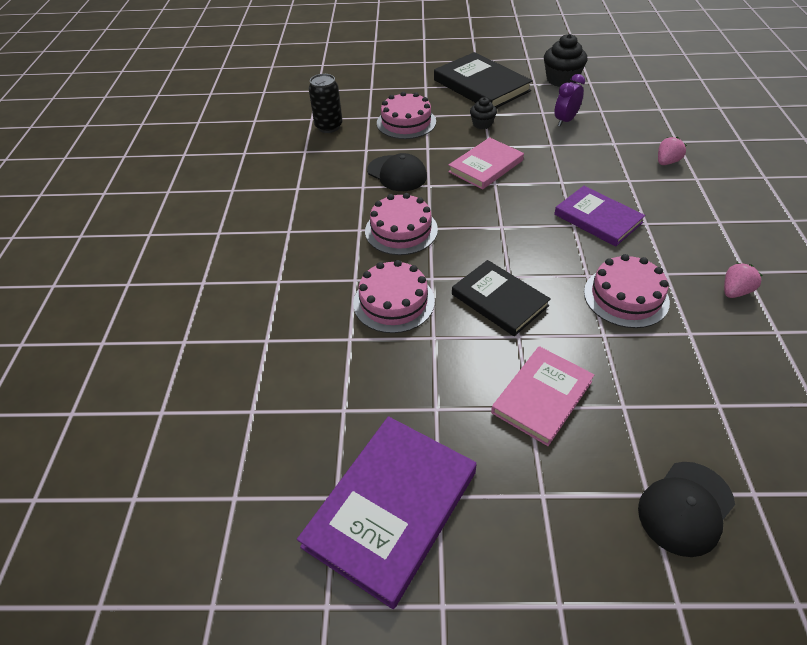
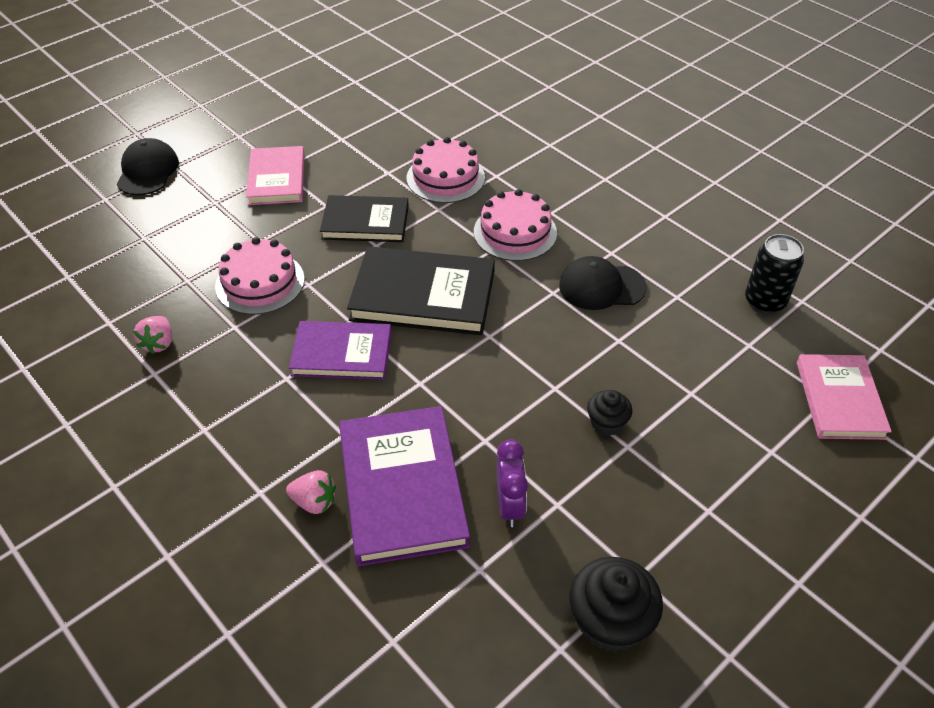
camera: 135 degrees right, 0 degrees up
purple book [297,416,477,609] -> purple book moved to [339,406,470,566]
pink cake [377,92,436,139] -> none
black book [434,52,533,108] -> black book moved to [347,246,495,335]
pink book [448,137,524,190] -> pink book moved to [797,354,892,440]
pink strawberry [658,137,687,165] -> pink strawberry turned 75 degrees counterclockwise [286,470,336,514]

